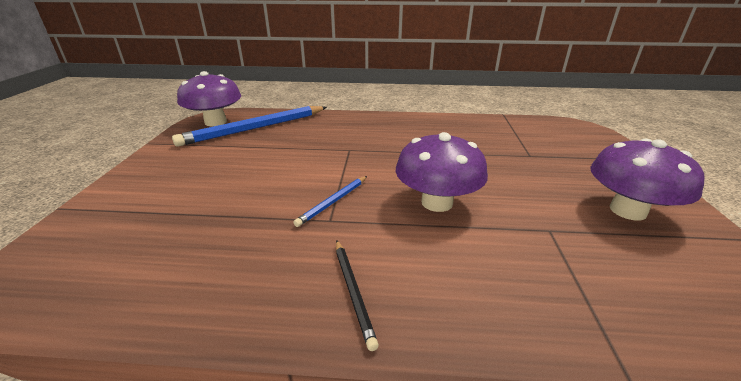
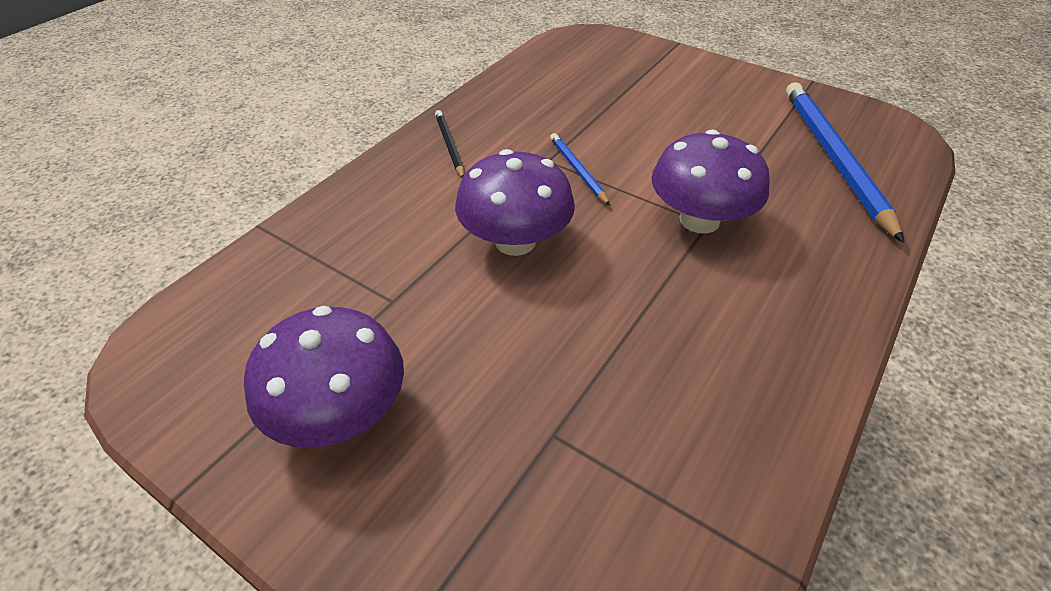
camera: 120 degrees right, 15 degrees up
purple mushroom [177,71,241,126] -> purple mushroom moved to [651,129,770,234]
black pencil [336,240,379,351] -> black pencil turned 60 degrees clockwise [435,110,464,178]

